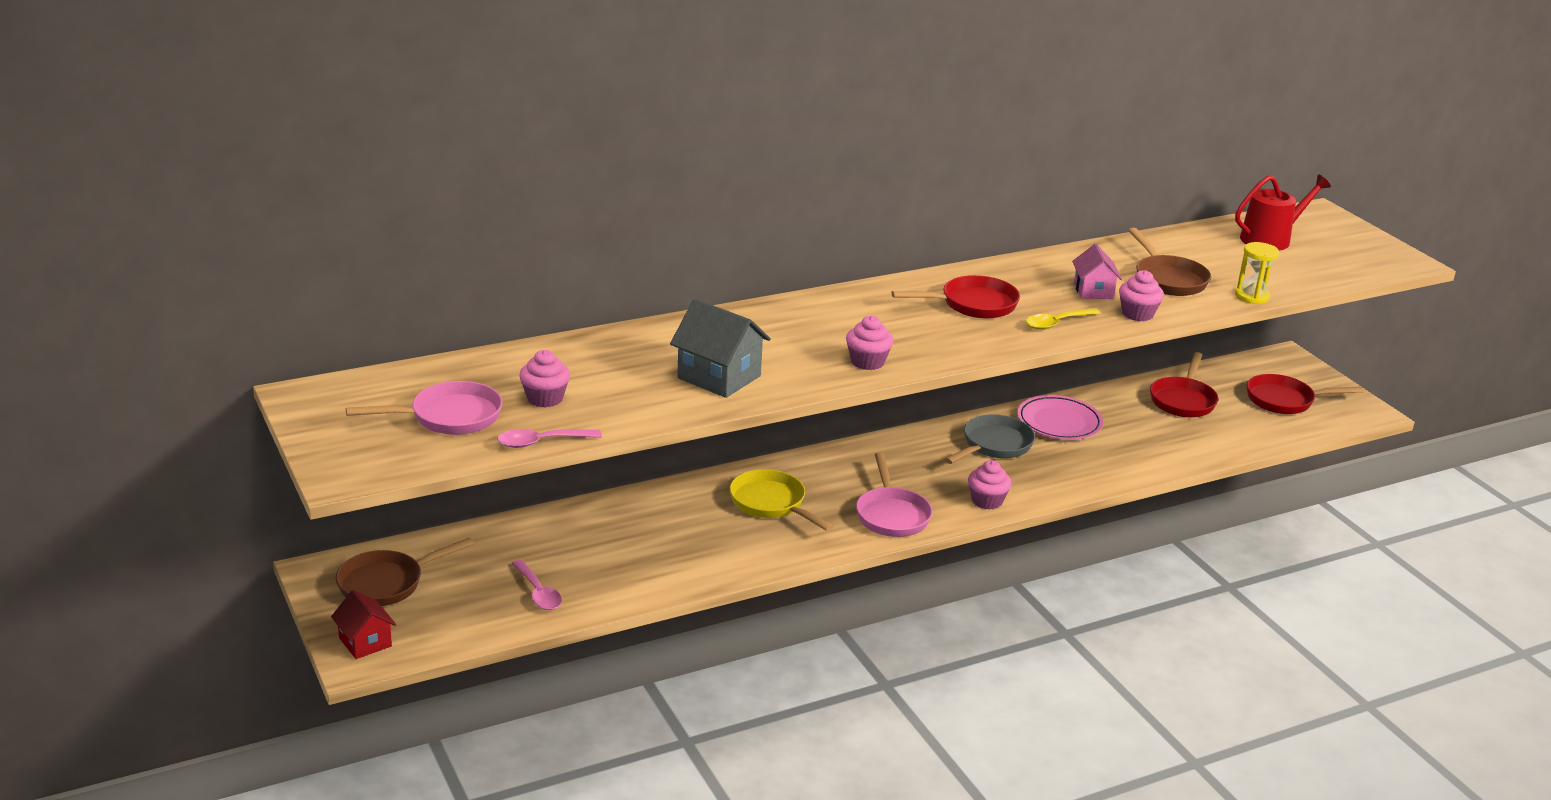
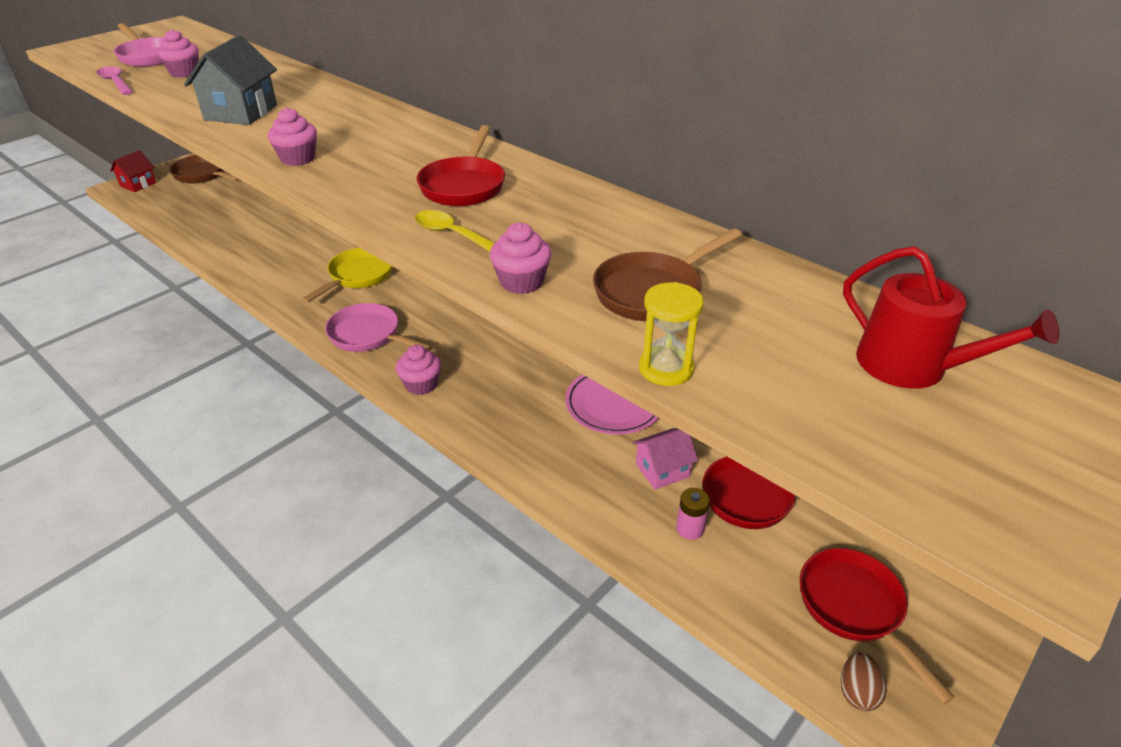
camera: 70 degrees right, 10 degrees up
pink spoon [511,560,562,610] -> none
pink pan [856,452,933,537] -> pink pan turned 60 degrees clockwise [325,303,433,352]
red pan [891,275,1020,318] -> red pan turned 45 degrees clockwise [416,125,505,206]
grey pan [944,414,1035,464] -> none
pink house [1072,244,1122,299] -> pink house moved to [632,428,698,490]
none -> pink battery [676,488,710,540]
none -> brown egg [841,652,886,711]

